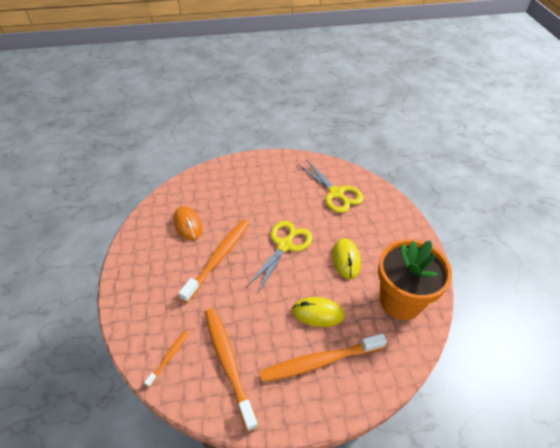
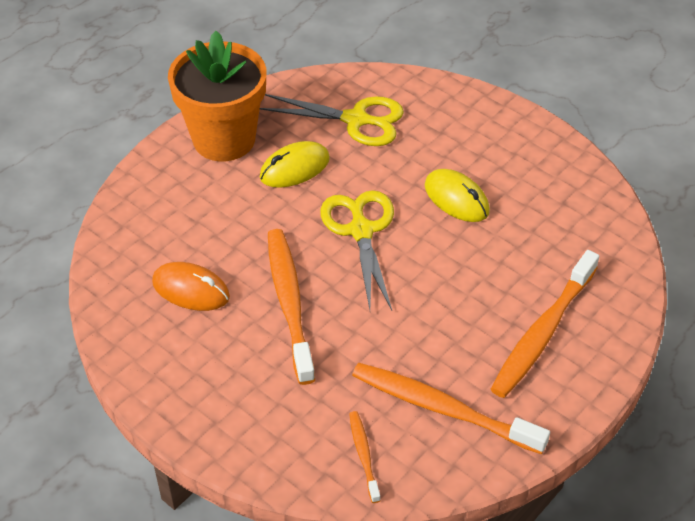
camera: 40 degrees left, 0 degrees up
yellow mouse [292,297,344,327] -> yellow mouse moved to [260,141,330,188]
orange flower pot [378,239,452,320] -> orange flower pot moved to [168,31,267,162]

